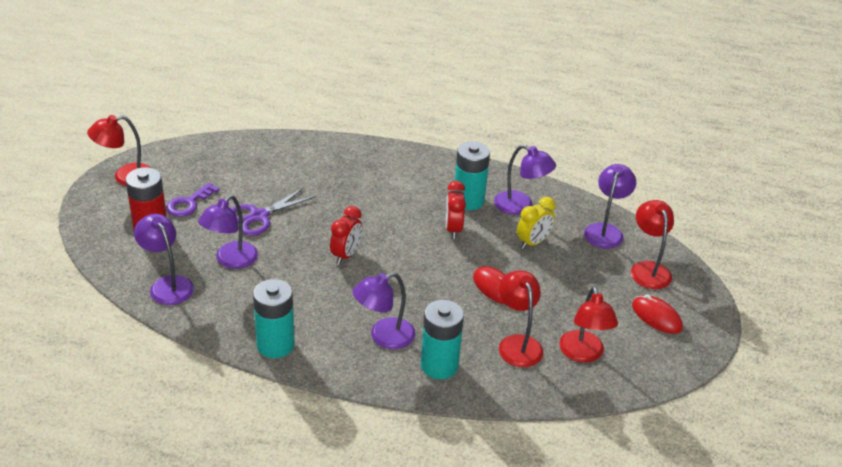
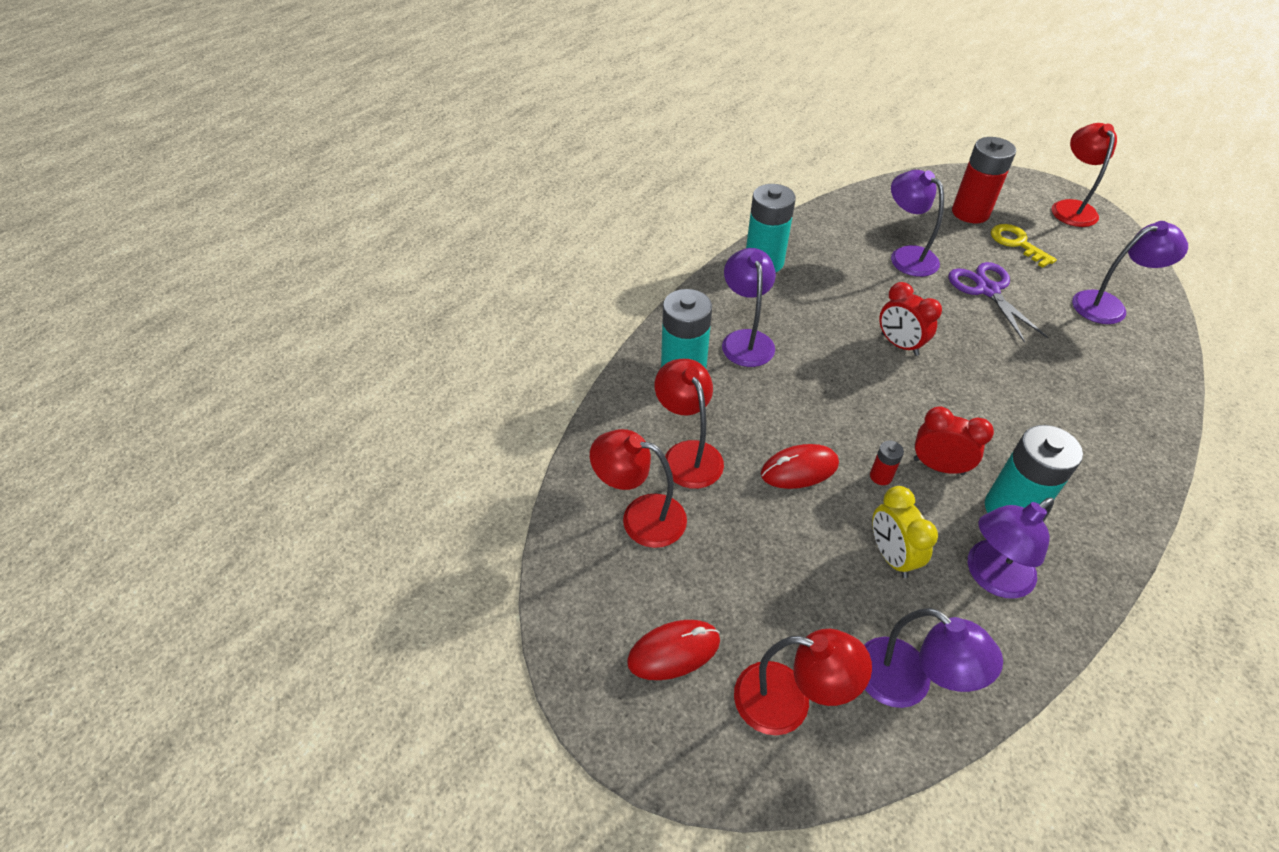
camera: 115 degrees right, 10 degrees up
purple lamp [134,214,194,305] -> purple lamp moved to [1072,221,1188,324]
purple key [167,183,219,217] -> yellow key [991,224,1057,268]
red lamp [499,271,543,367] -> red lamp turned 120 degrees counterclockwise [655,359,724,489]
none -> red battery [870,441,904,485]

